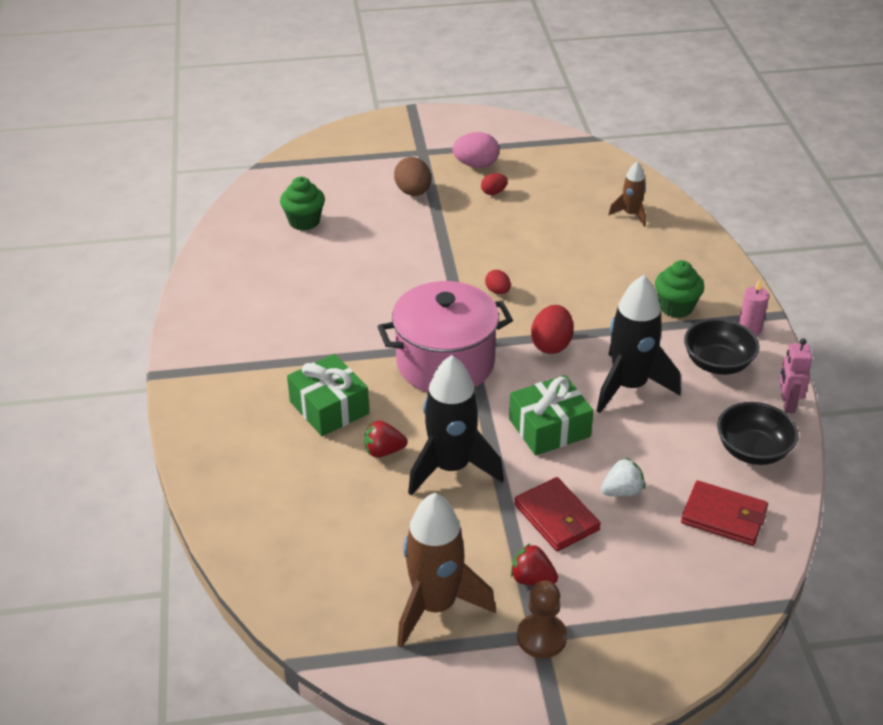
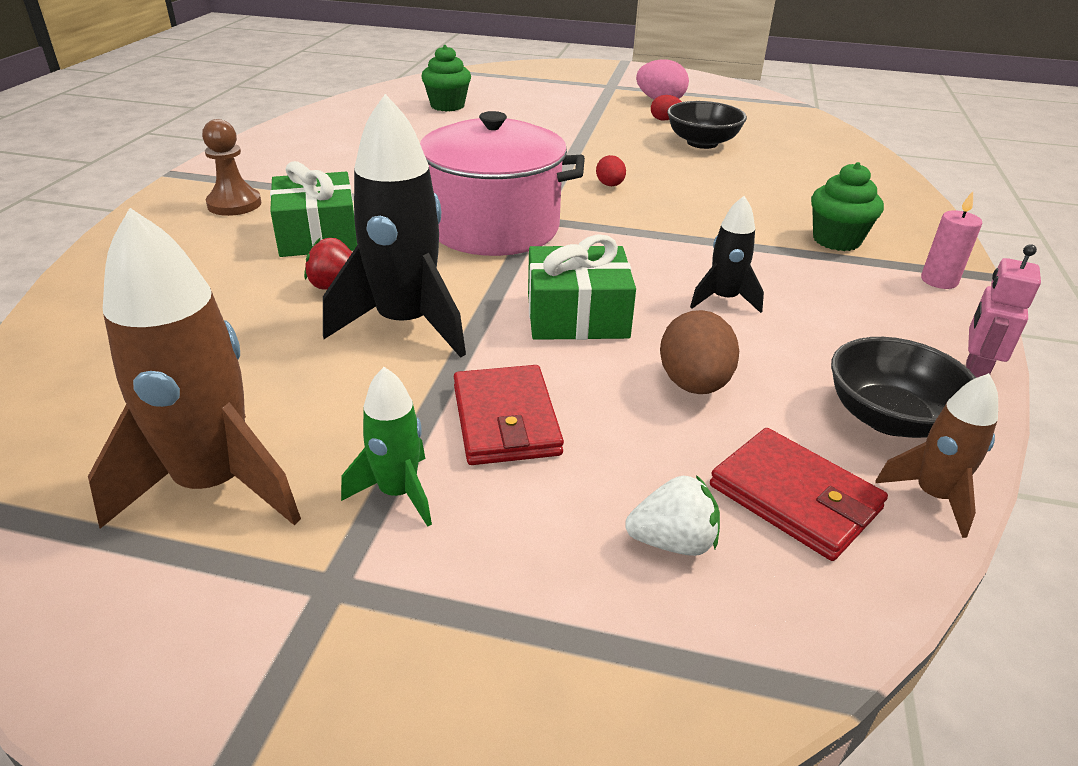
camera: 20 degrees right, 5 degrees down
brown egg [394,157,431,196] -> brown egg moved to [660,310,739,394]
red strawberry [511,544,558,585] -> green rocket [341,367,432,527]
brown pawn [517,580,567,658] -> brown pawn moved to [202,119,262,216]
red egg [531,305,573,354] -> none
black rocket [597,275,681,413] -> black rocket [690,196,764,313], size x0.52
white strawberry [601,458,645,497] -> white strawberry moved to [625,475,720,556]
brown rocket [608,162,646,227] -> brown rocket moved to [875,373,998,538]
black bowl [684,319,760,375] -> black bowl moved to [667,101,747,149]

